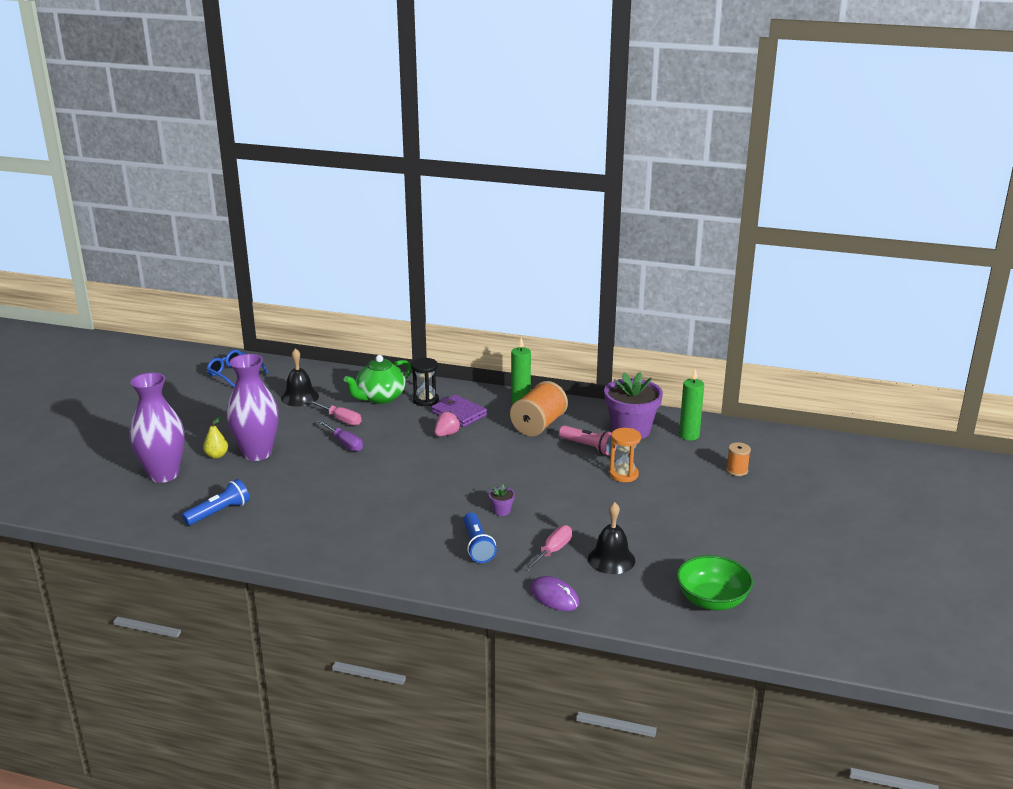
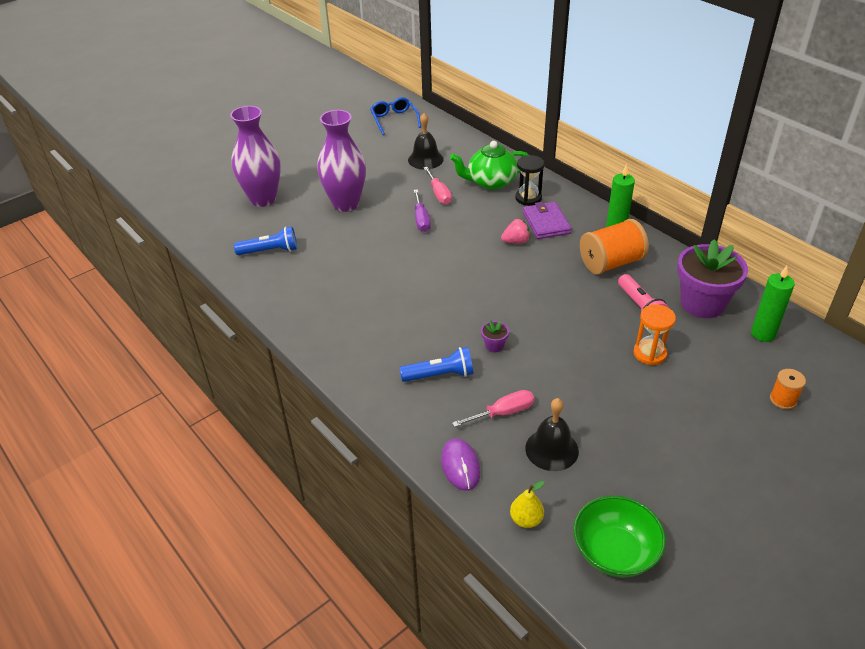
camera: 35 degrees right, 15 degrees up
yellow pear [203,416,228,459] -> yellow pear moved to [510,481,545,528]
blue flashlight [463,513,497,563] -> blue flashlight turned 120 degrees counterclockwise [400,347,473,382]

